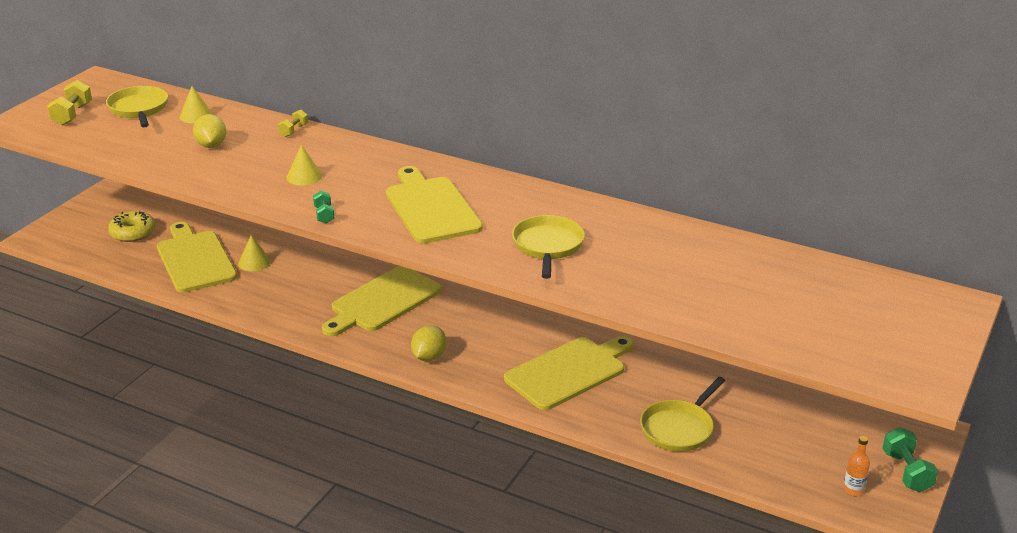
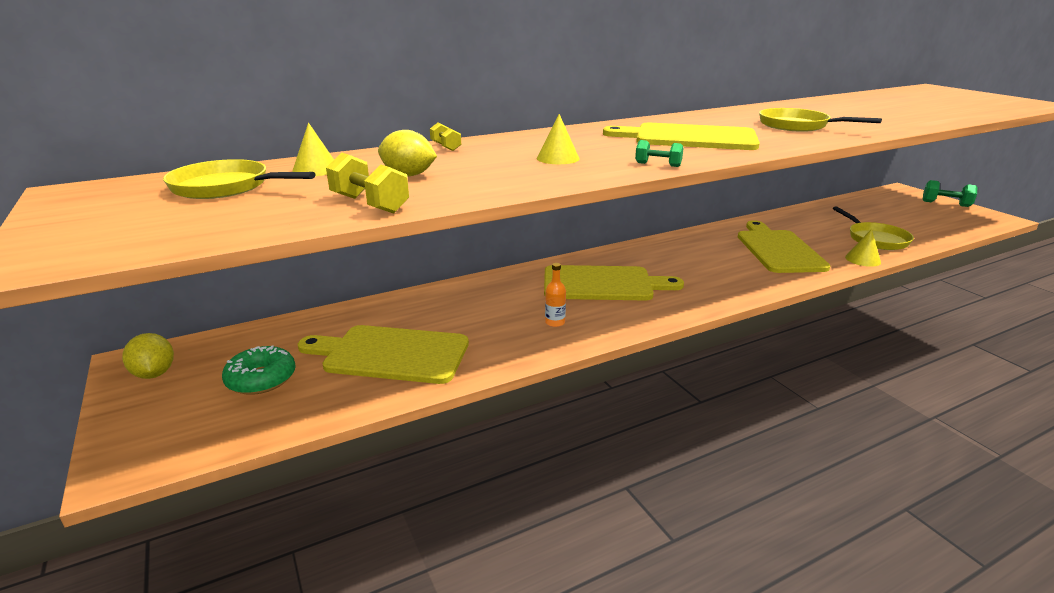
camera: 55 degrees left, 5 degrees down
yellow dumbbell [47,80,92,126] -> yellow dumbbell moved to [326,153,409,214]
yellow donut [108,211,156,242] -> green donut [222,345,296,395]
yellow cone [238,235,271,271] -> yellow cone moved to [845,229,881,267]
yellow cutting board [322,266,442,336] -> yellow cutting board turned 75 degrees counterclockwise [544,265,684,301]
yellow lemon [411,325,447,362] -> yellow lemon moved to [122,333,174,379]
orange bottle [843,436,870,496] -> orange bottle moved to [545,263,566,327]

